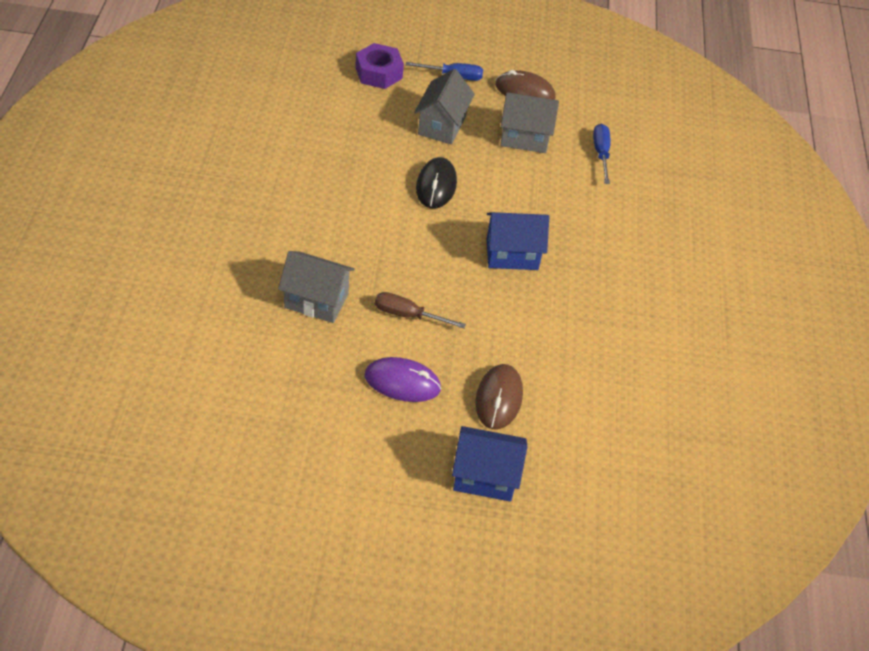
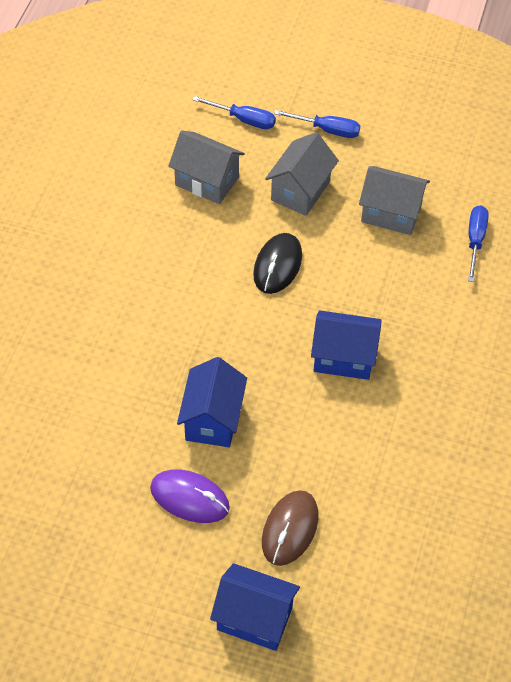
camera: 15 degrees right, 5 degrees up
grey house [278,251,355,323] -> grey house moved to [168,130,245,204]
purple nut [355,43,404,89] -> blue screwdriver [192,96,276,129]
brown screwdriver [375,292,466,329] -> blue house [177,357,247,447]
brown mouse [495,70,556,100] -> none

